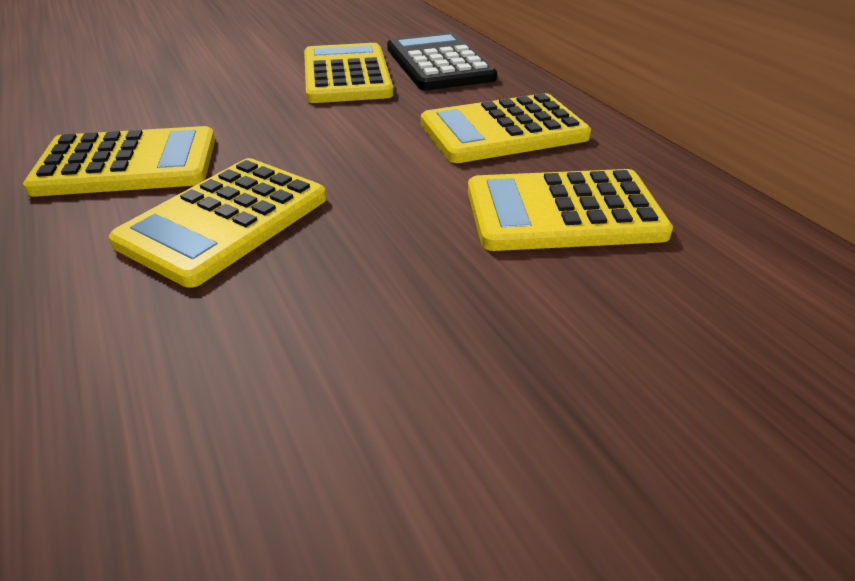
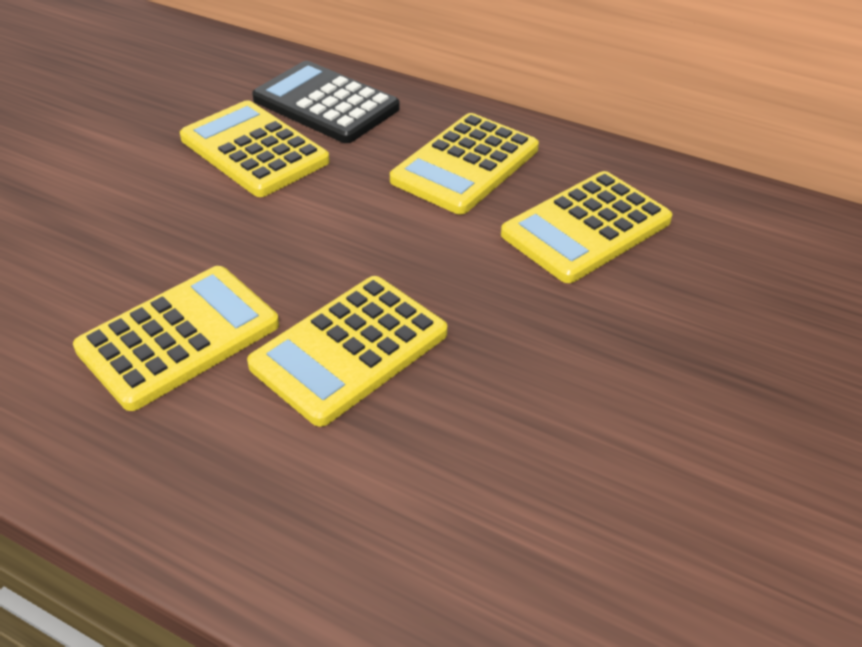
camera: 35 degrees left, 5 degrees up
yellow calculator [109,158,326,288] -> yellow calculator turned 45 degrees clockwise [247,276,448,427]

